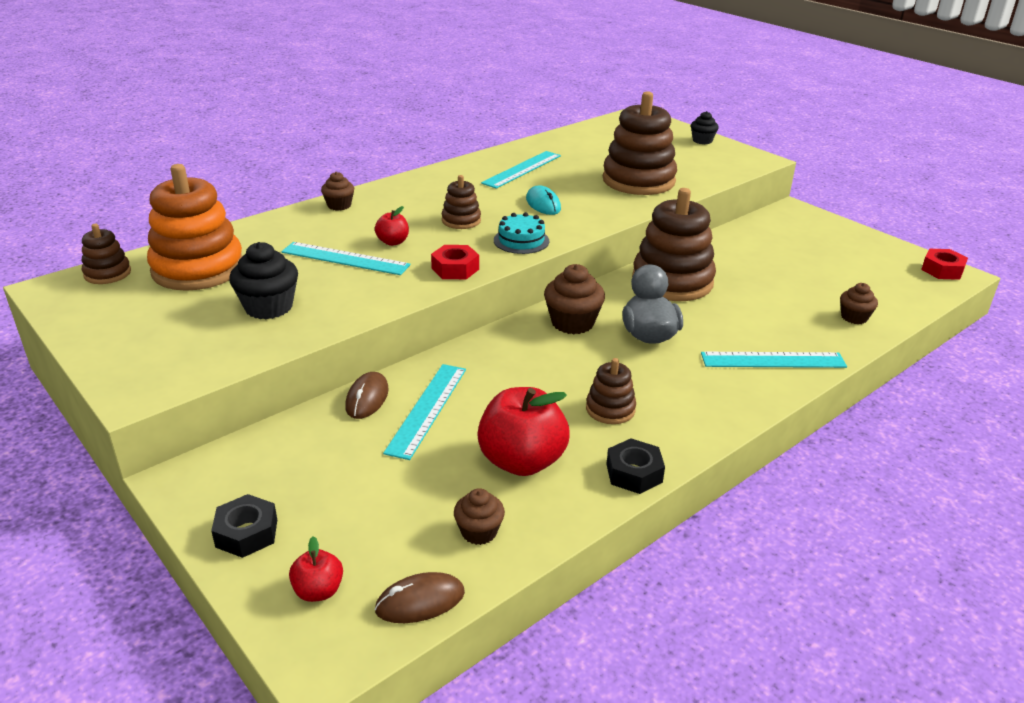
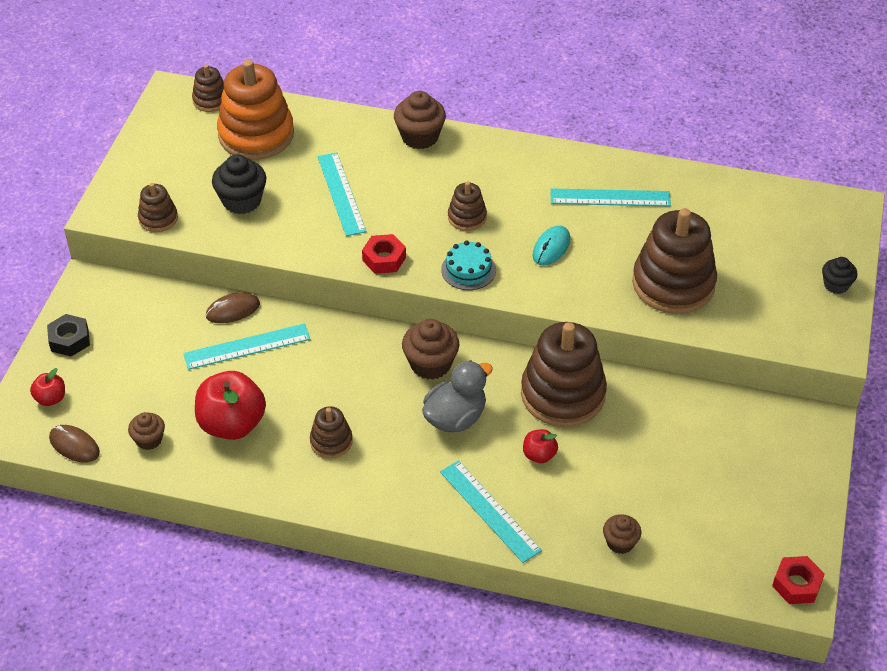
camera: 55 degrees right, 15 degrees up
brown cupcake [321,172,354,211] -> brown cupcake [394,91,446,149], size x1.64
red apple [375,206,409,246] -> red apple moved to [523,429,558,463]
black nut [606,438,665,494] -> none
none -> brown stacking toy [138,183,178,232]

